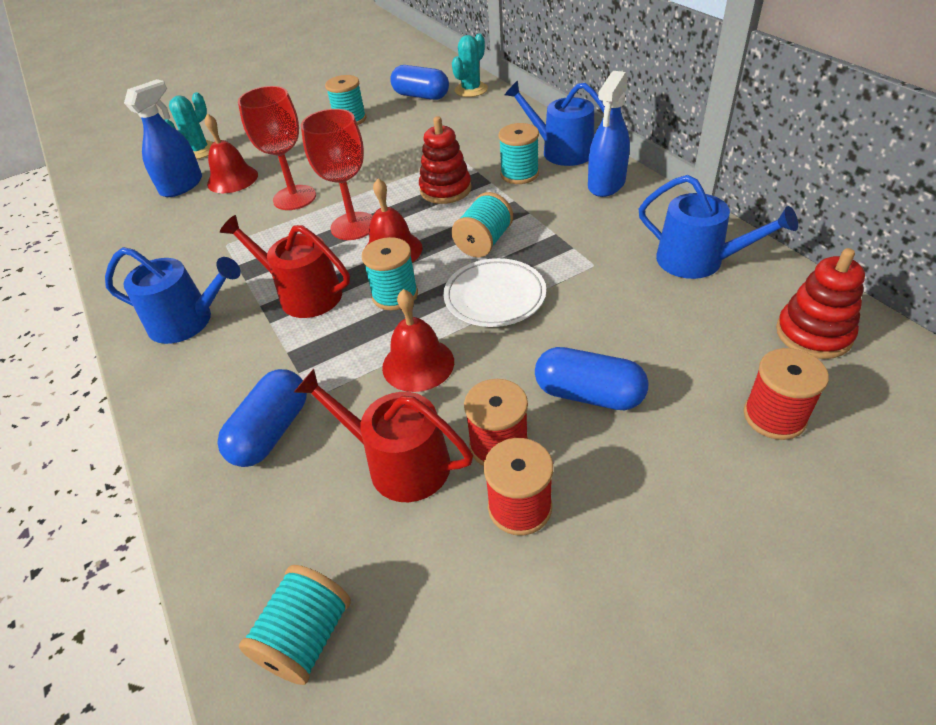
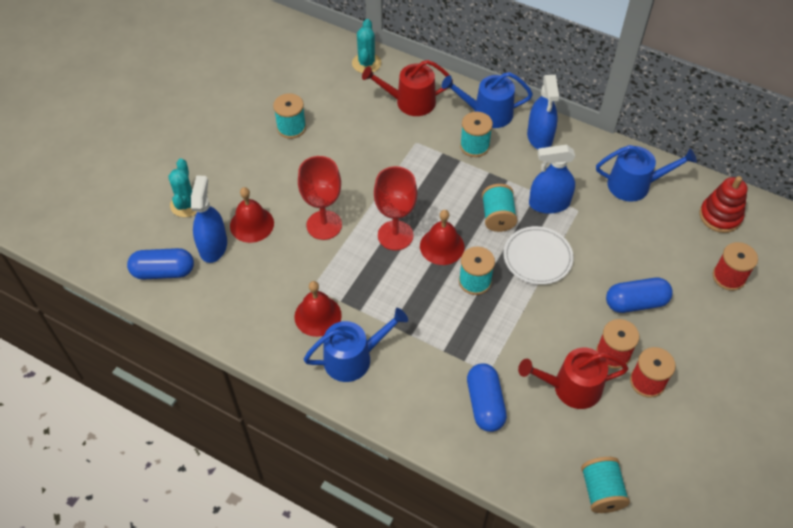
camera: 35 degrees left, 10 degrees up
red watering can [220,215,350,318] -> red watering can moved to [362,60,453,116]
red bell [382,289,454,392] -> red bell moved to [294,281,342,337]
blue capsule [390,65,449,100] -> blue capsule moved to [127,248,194,280]
red stacking toy [419,116,472,204] -> none
none -> blue spray bottle [529,145,575,214]

